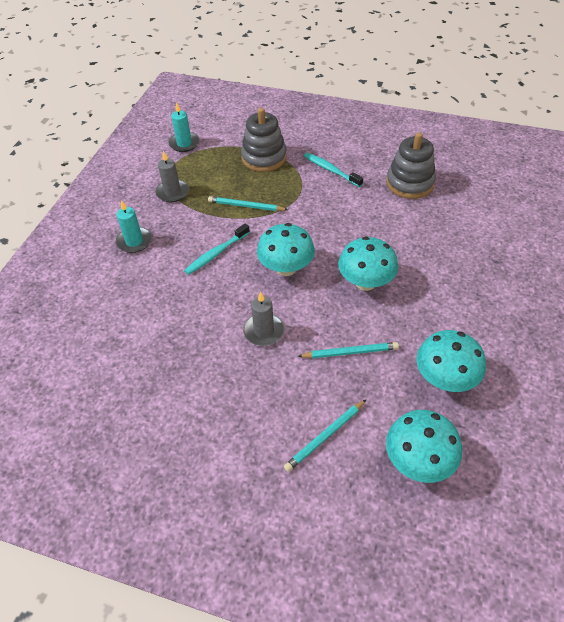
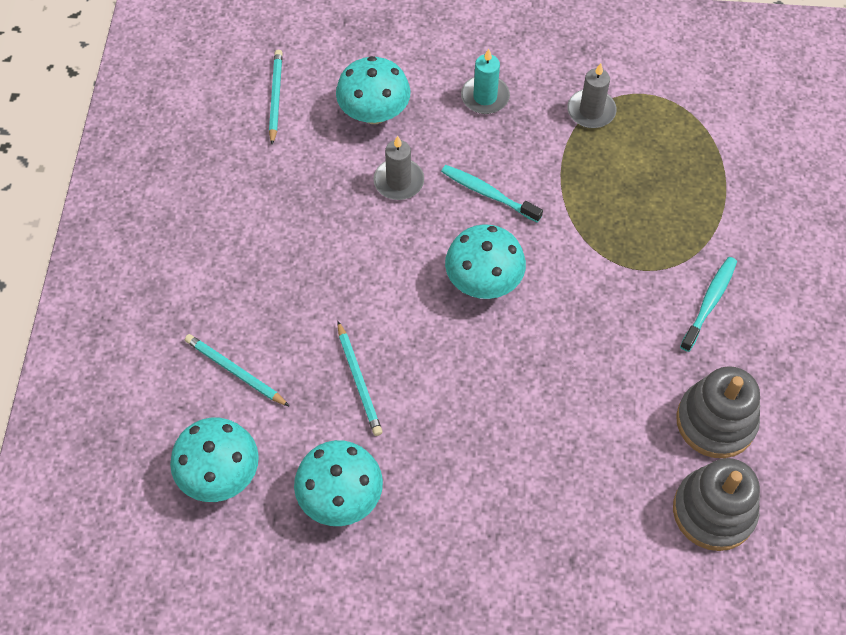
camera: 75 degrees right, 10 degrees up
turquoise candle [169,102,199,152] -> none
turquoise pencil [208,196,288,211] -> turquoise pencil moved to [269,50,283,145]
grey stacking toy [241,108,287,172] -> grey stacking toy moved to [673,458,760,551]
grey candle [243,291,284,346] -> grey candle moved to [373,136,424,200]
turquoise mushroom [338,237,398,291] -> turquoise mushroom moved to [336,56,411,124]

